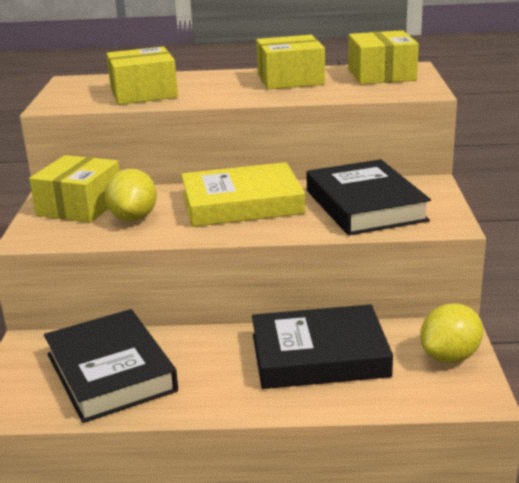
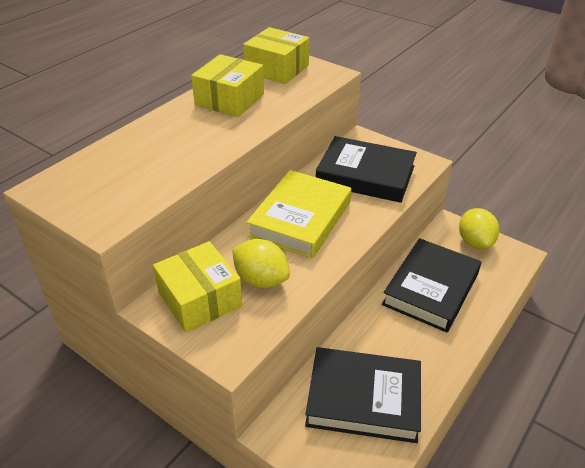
camera: 55 degrees left, 15 degrees up
yellow box [106,47,178,105] -> none

